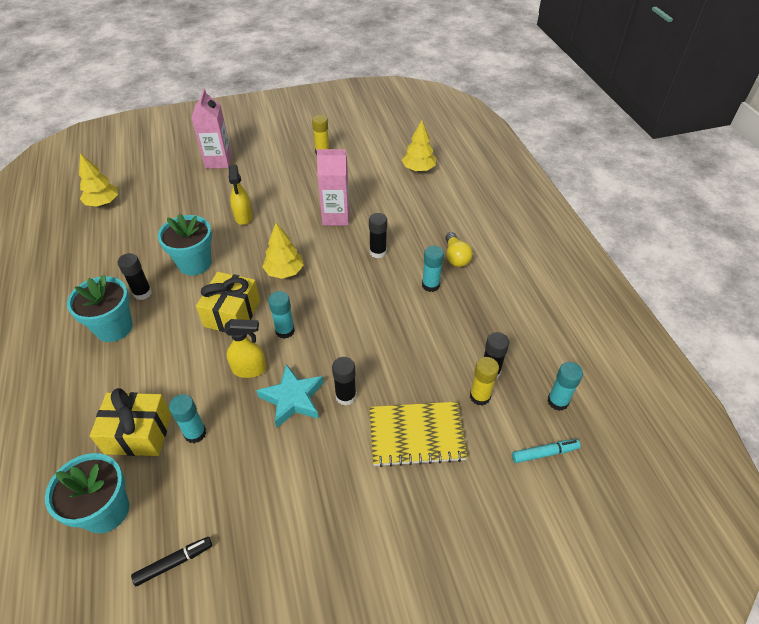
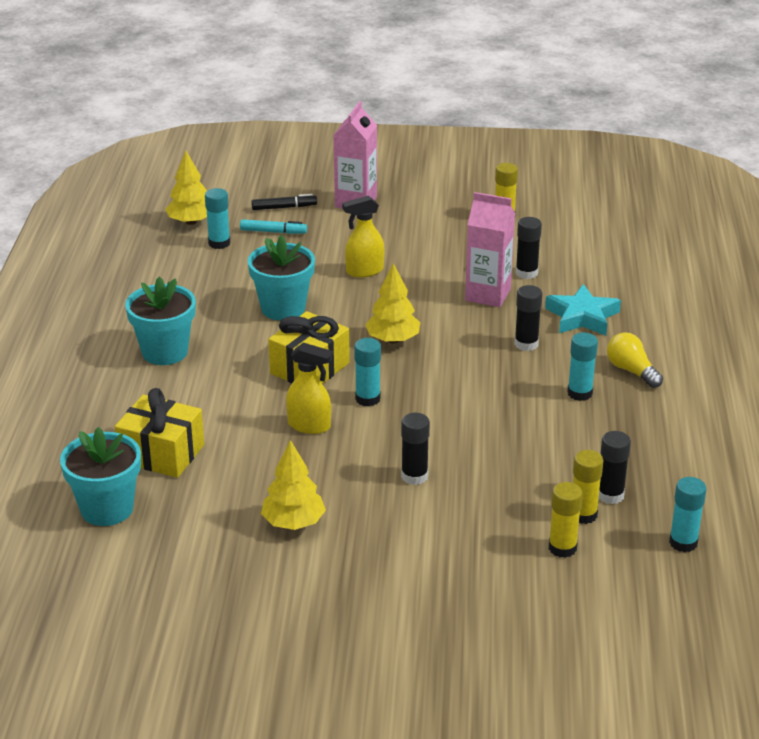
camera: 20 degrees right, 15 degrees down
black glue stick [118,253,152,300] -> black glue stick moved to [515,217,542,279]
black marker [131,537,212,586] -> black marker moved to [251,194,317,210]
turquoise glue stick [169,394,206,443] -> turquoise glue stick moved to [205,188,230,249]
yellow spray bottle [229,165,253,225] -> yellow spray bottle turned 60 degrees clockwise [342,196,384,278]
turquoise star [256,364,324,428] -> turquoise star moved to [545,284,621,336]
yellow notebook [369,402,468,467] -> none
yellow tree [402,120,436,172] -> yellow tree moved to [261,440,326,530]
yellow light bulb [445,232,473,267] -> yellow light bulb turned 135 degrees clockwise [607,332,663,388]
turquoise marker [512,439,581,463] -> turquoise marker moved to [240,219,307,234]
none -> yellow glue stick [549,482,583,558]

